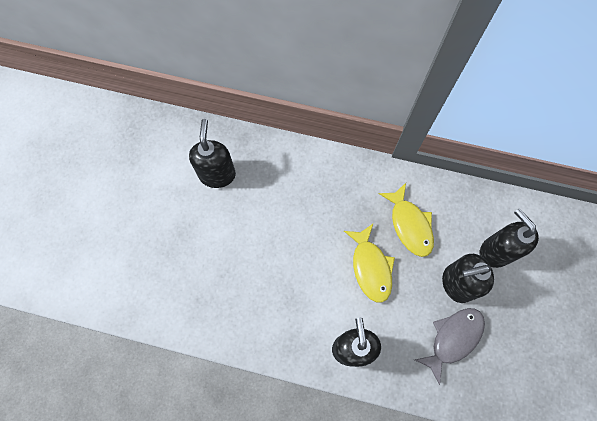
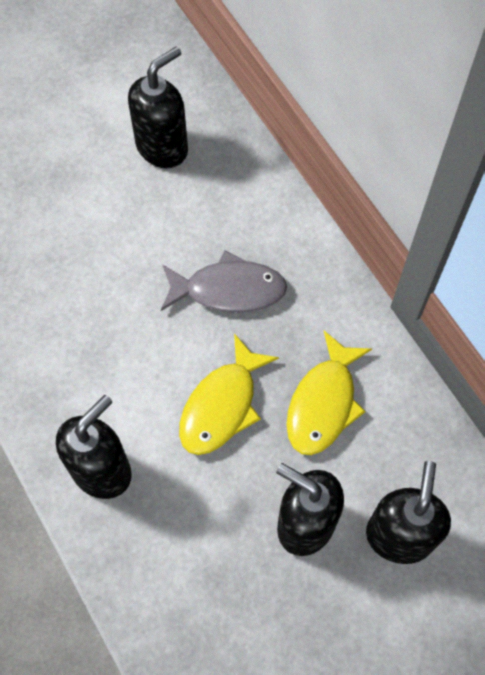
camera: 45 degrees right, 5 degrees down
grey fish [415,308,485,385] -> grey fish moved to [161,251,287,313]

